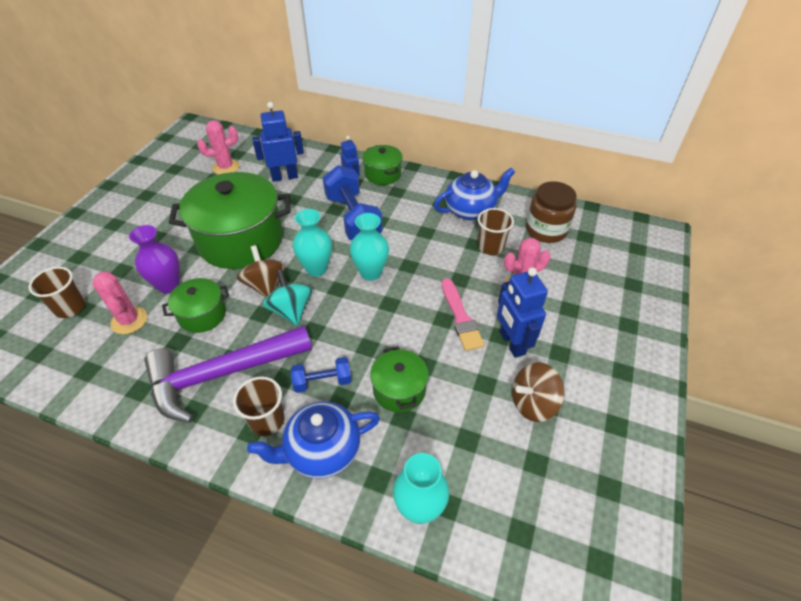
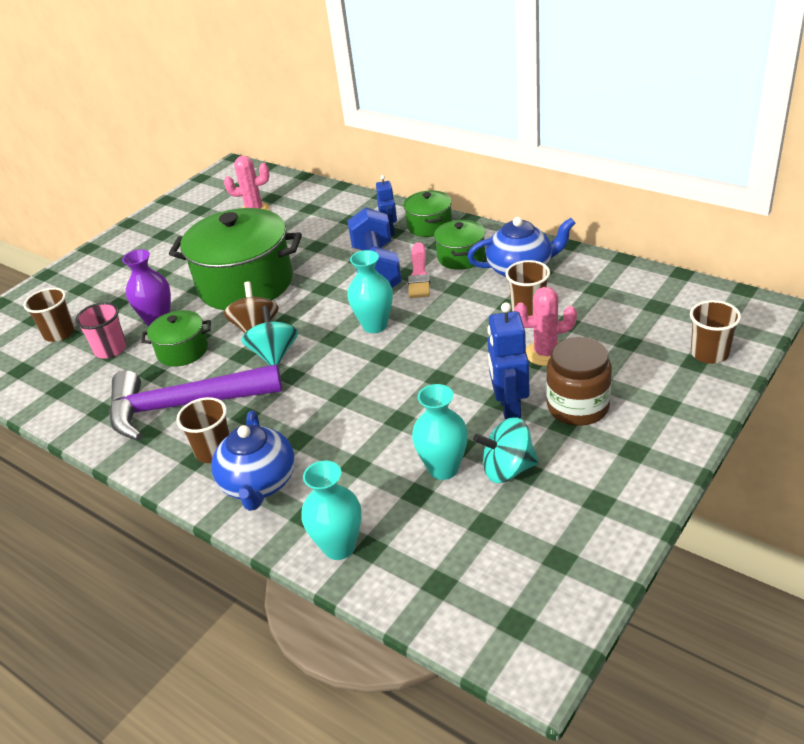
camera: 20 degrees right, 10 degrees down
pink cactus [92,272,147,334] -> pink cup [75,302,127,359]
blue teapot [247,401,380,478] -> blue teapot turned 90 degrees counterclockwise [211,411,295,511]
blue robot [252,102,304,182] -> none
blue dumbbell [291,357,351,393] -> none
turquoise vase [293,209,332,276] -> turquoise vase moved to [412,384,468,480]
green pot [370,346,428,413] -> green pot moved to [434,220,485,270]
pink brush [442,278,484,351] -> pink brush moved to [408,242,430,298]
brown spinning top [512,362,565,422] -> turquoise spinning top [473,417,538,483]
brown jar [526,181,577,243] -> brown jar moved to [546,337,612,426]
none -> brown cup [690,300,741,364]

